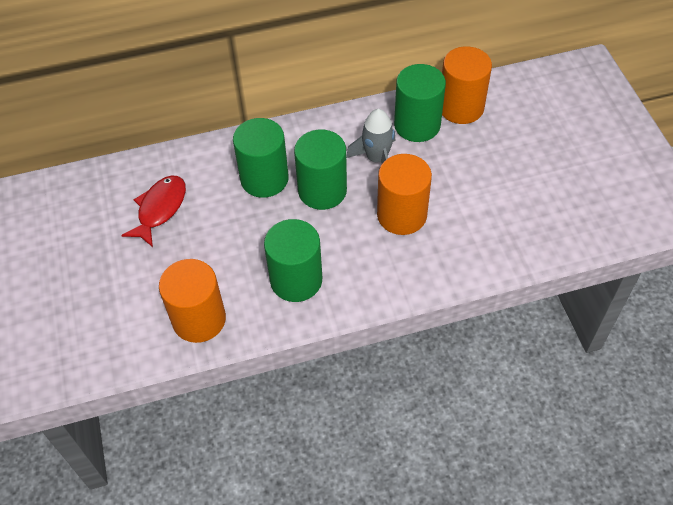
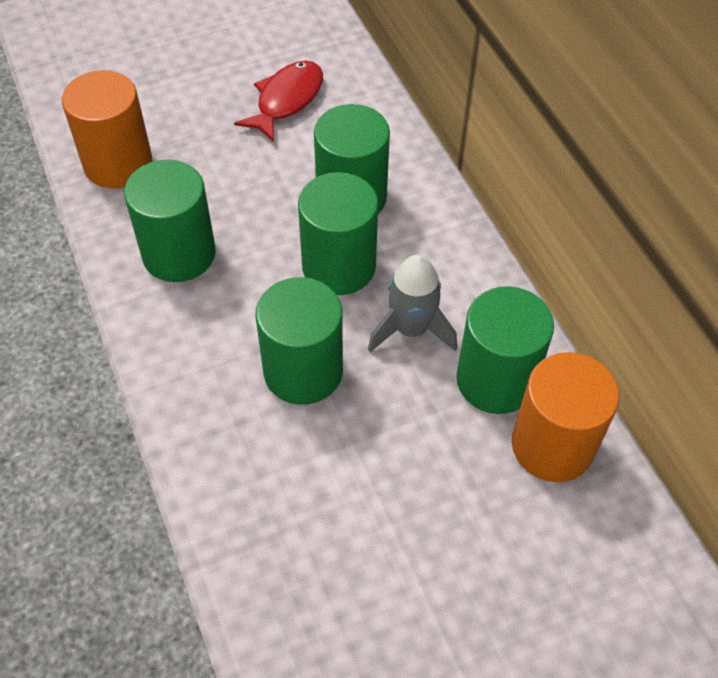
camera: 80 degrees right, 0 degrees up
red fish [121,175,186,247] -> red fish turned 75 degrees counterclockwise [234,61,323,142]
orange cylinder [377,154,432,235] -> green cylinder [256,277,343,405]

